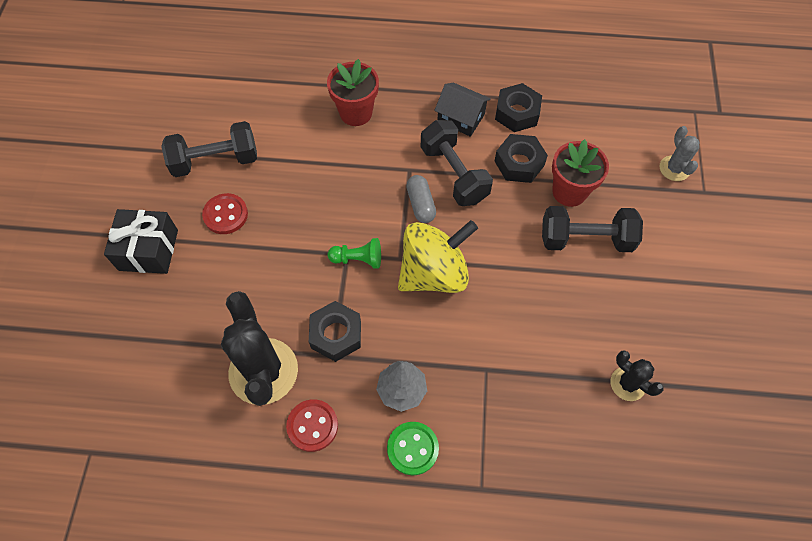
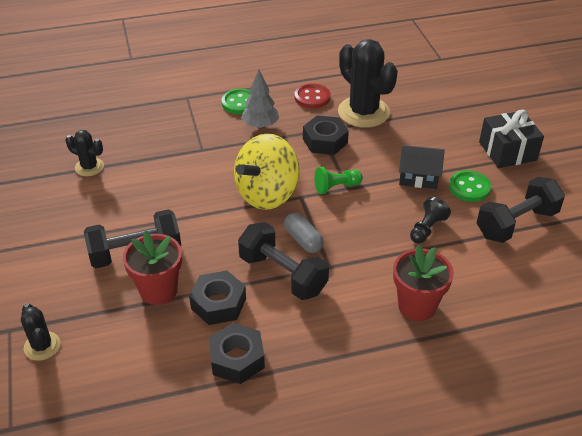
camera: 160 degrees right, 20 degrees down
red button [202,193,248,234] -> green button [449,170,491,202]
black house [434,83,491,137] -> black house moved to [399,145,445,189]
grey cactus [660,126,699,181] -> black cactus [21,303,60,361]
none -> black pawn [410,197,451,244]

